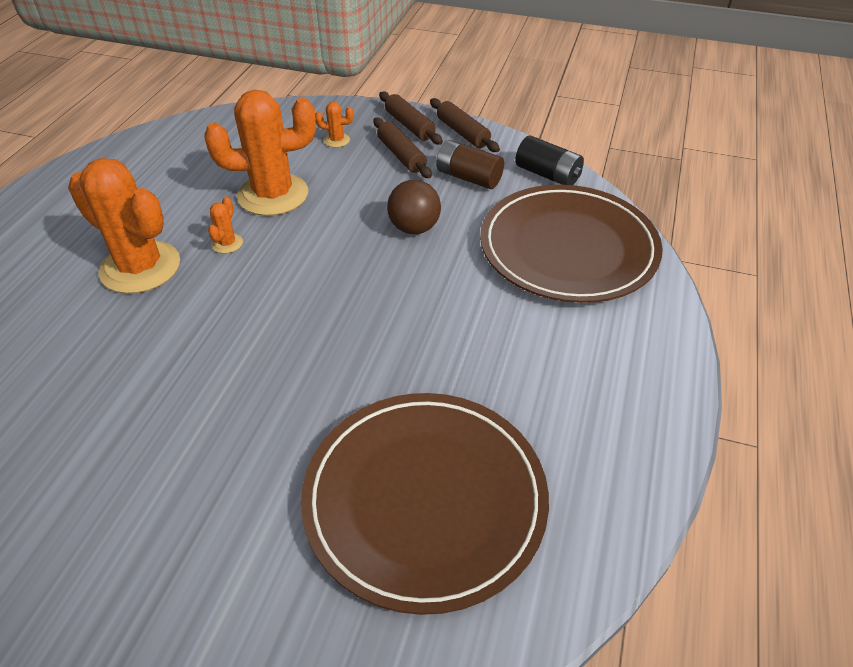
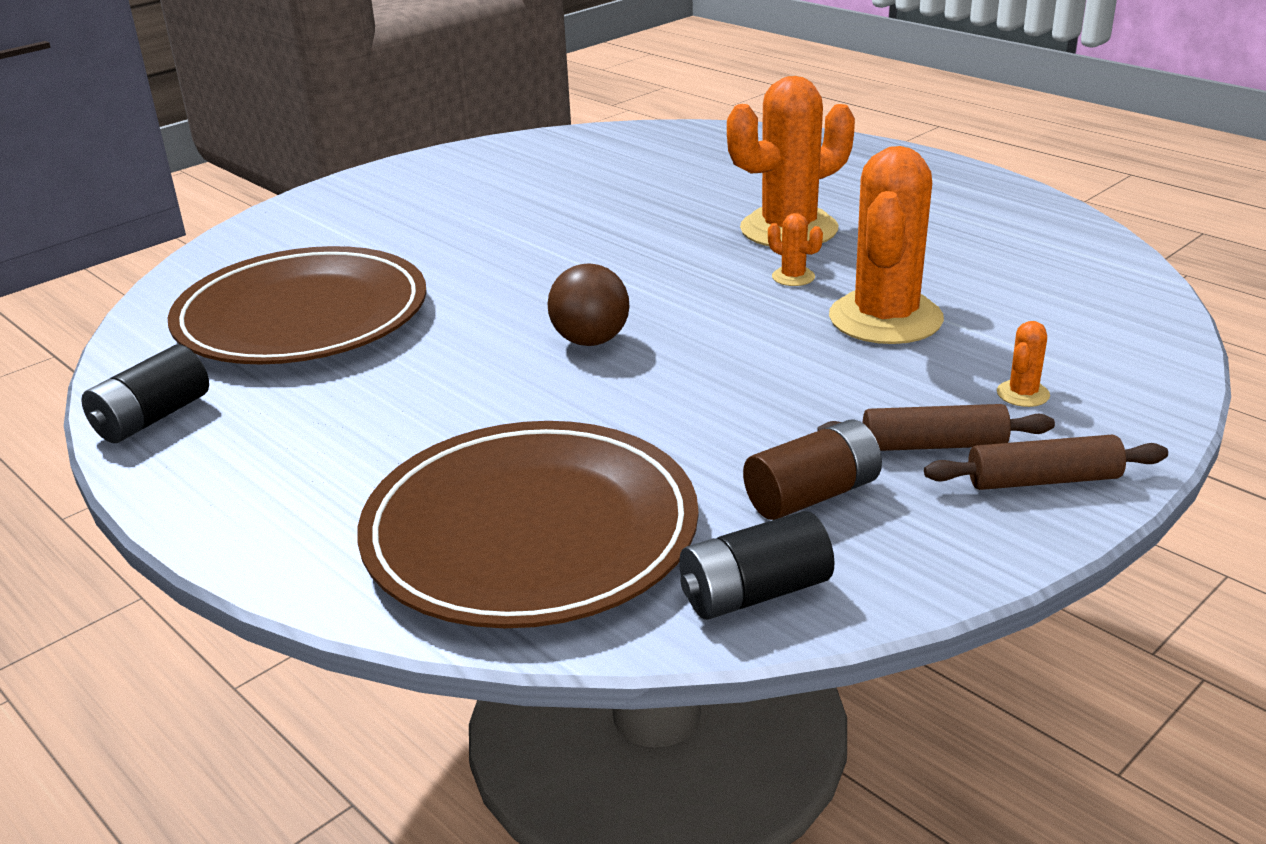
camera: 120 degrees right, 15 degrees down
brown ball [387,180,441,234] -> brown ball moved to [548,263,630,346]
brown rolling pin [430,98,500,152] -> none
none -> black battery [81,345,209,443]

